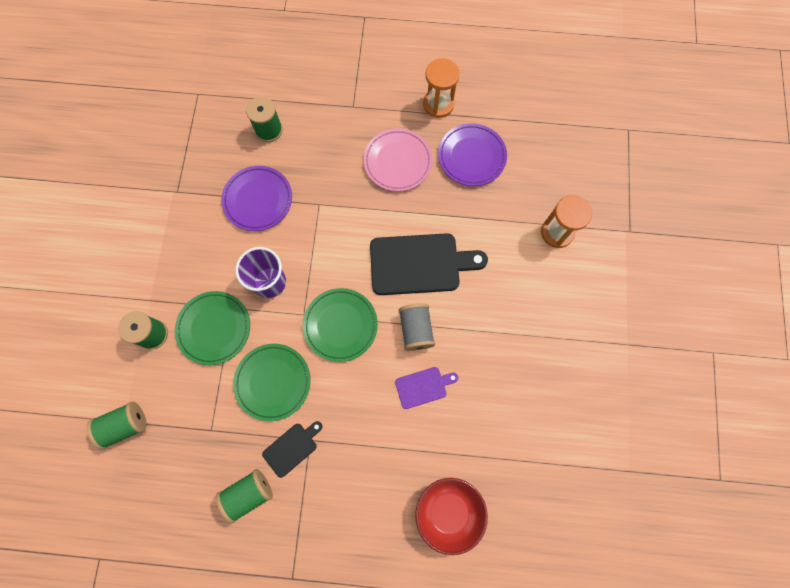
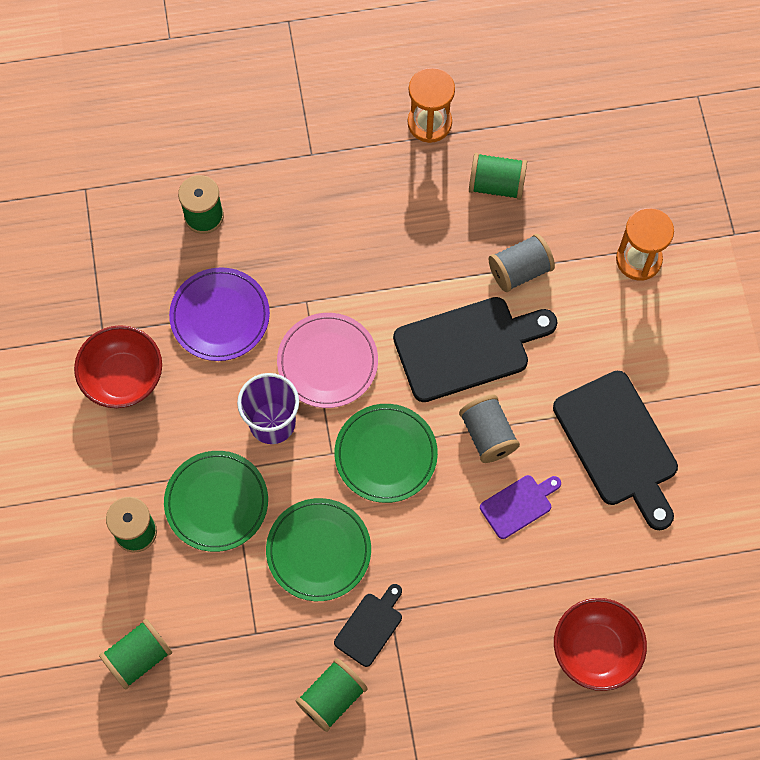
camera: 15 degrees left, 5 degrees down
pink plate [363,128,433,191] -> pink plate moved to [277,313,378,408]
purple plate [438,123,507,186] -> green spool [469,153,527,200]
none -> red bowl [74,325,162,408]
none -> grey spool [489,234,555,292]
none -> black cutting board [553,371,678,530]

